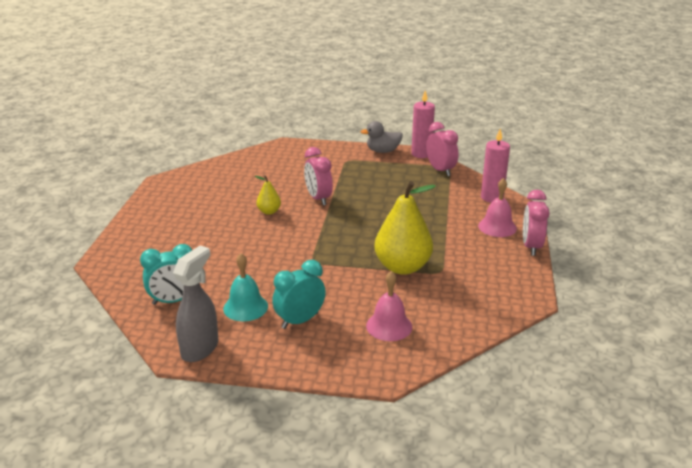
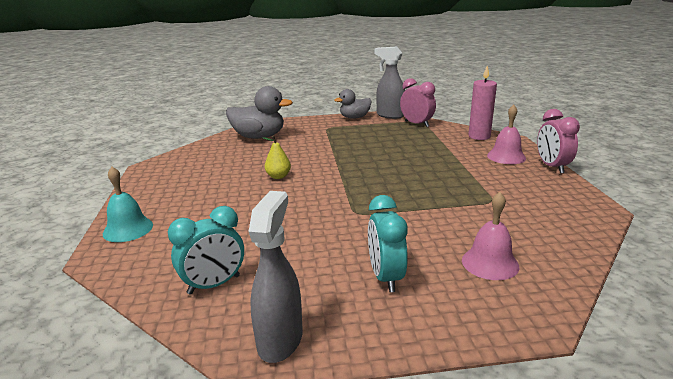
camera: 15 degrees left, 5 degrees down
turquoise bell [223,253,268,321] -> turquoise bell moved to [103,167,153,242]
turquoise clock [272,260,326,329] -> turquoise clock turned 45 degrees counterclockwise [368,195,408,292]
pink clock [304,147,333,205] -> none
yellow pear [374,181,436,275] -> none
pink candle [411,90,435,158] -> grey spray bottle [374,47,405,119]
none -> grey duck [226,86,293,139]

